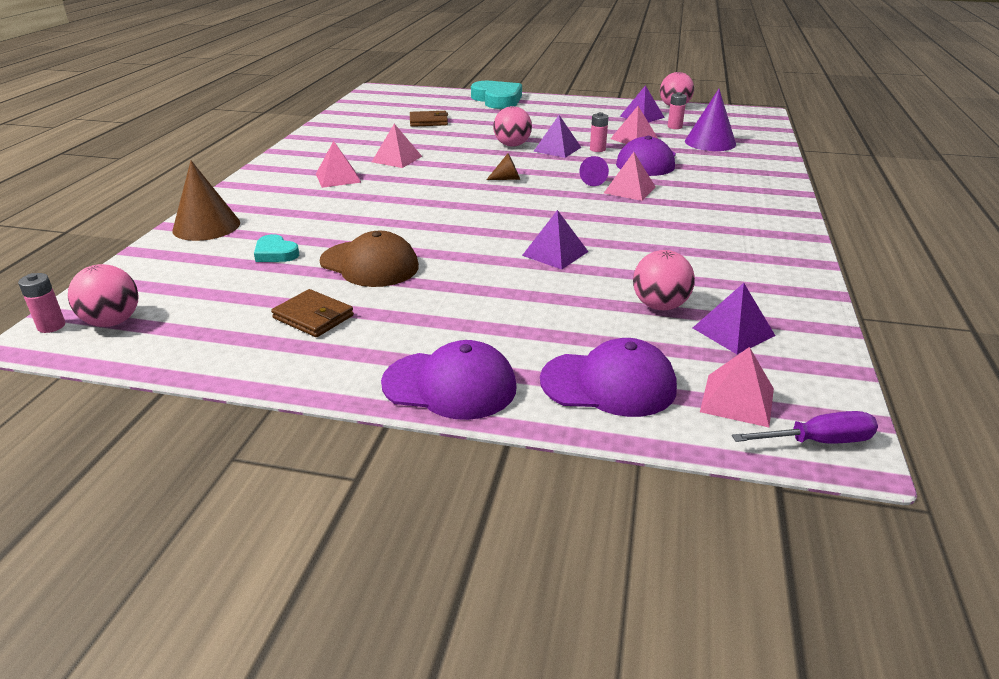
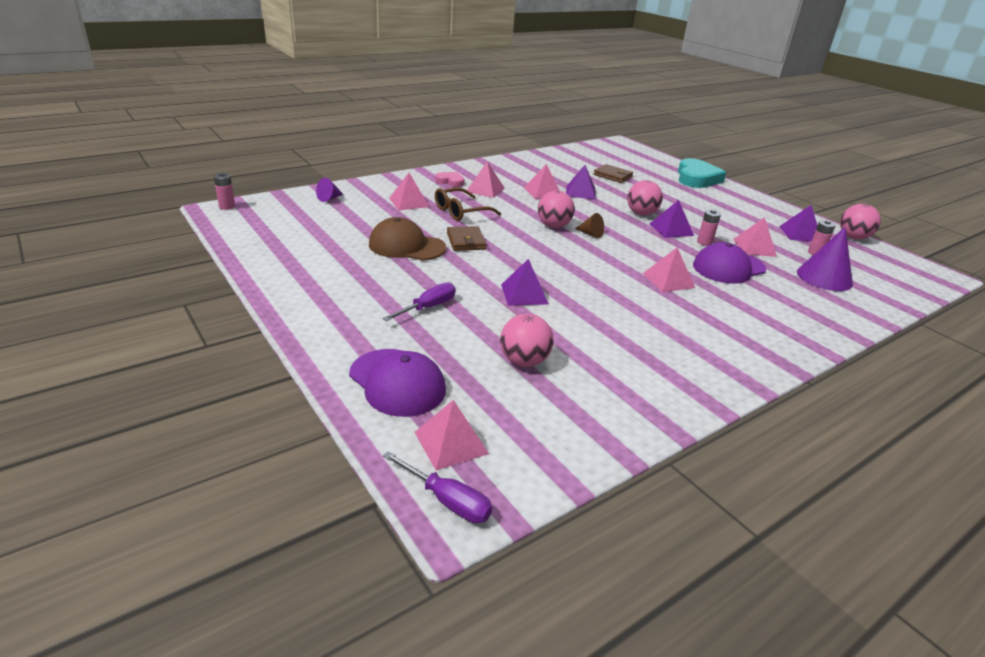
camera: 40 degrees right, 0 degrees up
pink ball [68,264,139,327] -> pink ball moved to [538,191,575,228]
brown cone [173,161,240,241] -> none
turquoise heart [254,234,299,262] -> none
brown wallet [271,289,354,337] -> brown wallet moved to [447,226,487,251]
brown cap [319,231,419,287] -> brown cap turned 120 degrees clockwise [369,217,446,261]
purple cap [381,340,517,420] -> none
purple cone [579,156,609,186] -> purple cone moved to [316,178,343,202]
purple pyramid [693,283,775,354] -> purple pyramid moved to [566,165,596,200]
none -> purple screwdriver [382,282,456,321]
none -> pink pyramid [389,173,429,210]
none -> pink heart [435,172,465,187]
none -> brown glasses [435,188,501,221]

